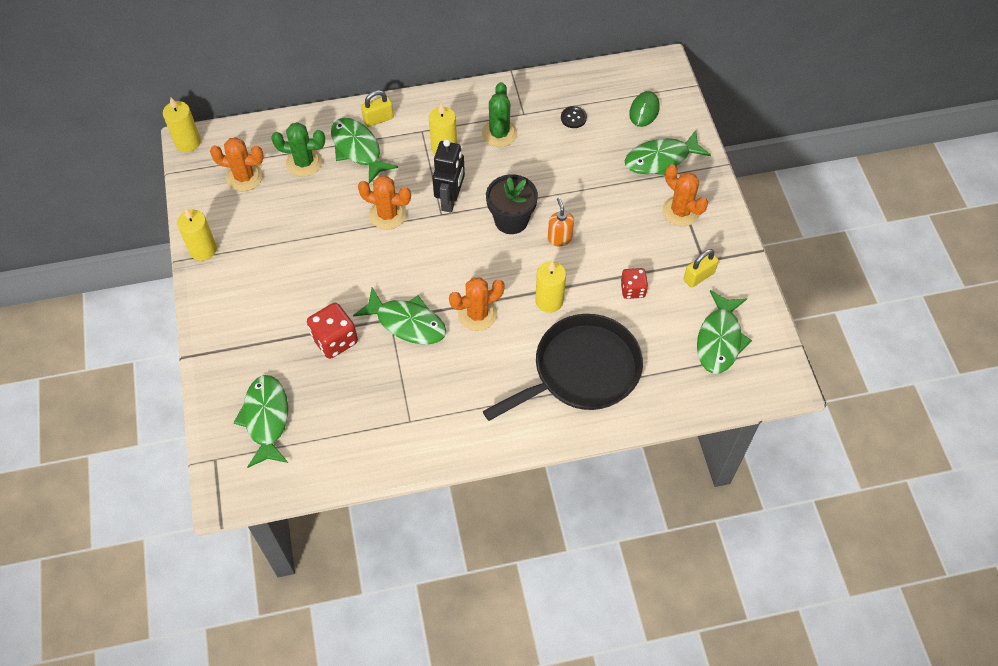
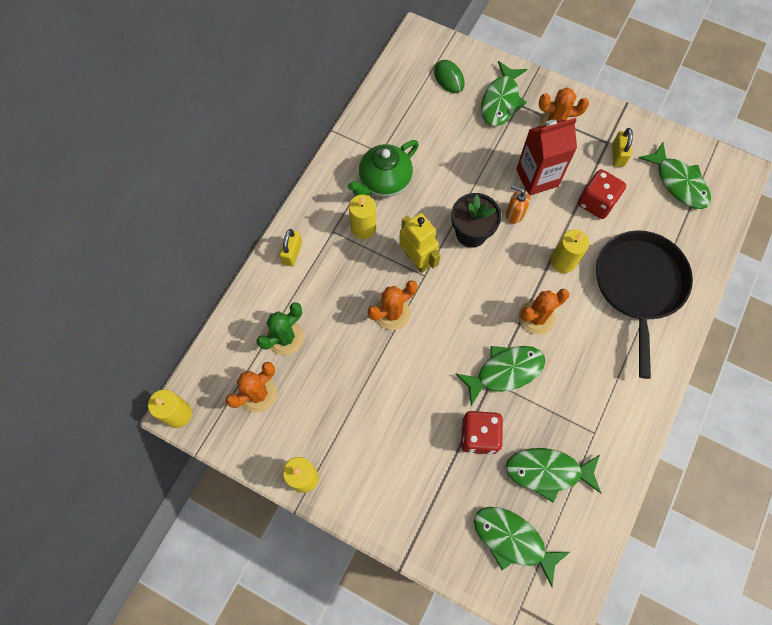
camera: 50 degrees left, 10 degrees up
green fish [331,118,398,184] -> green fish moved to [506,448,601,503]
black robot [432,139,465,213] -> yellow robot [399,213,440,273]
orange cactus [449,277,505,331] -> orange cactus turned 45 degrees clockwise [519,289,569,335]
green cactus [482,82,517,147] -> green teapot [348,140,419,197]
black button [561,106,587,128] -> none
red dice [620,268,648,299] -> red dice [578,169,626,219], size x1.55
none -> red carton [516,118,577,196]

